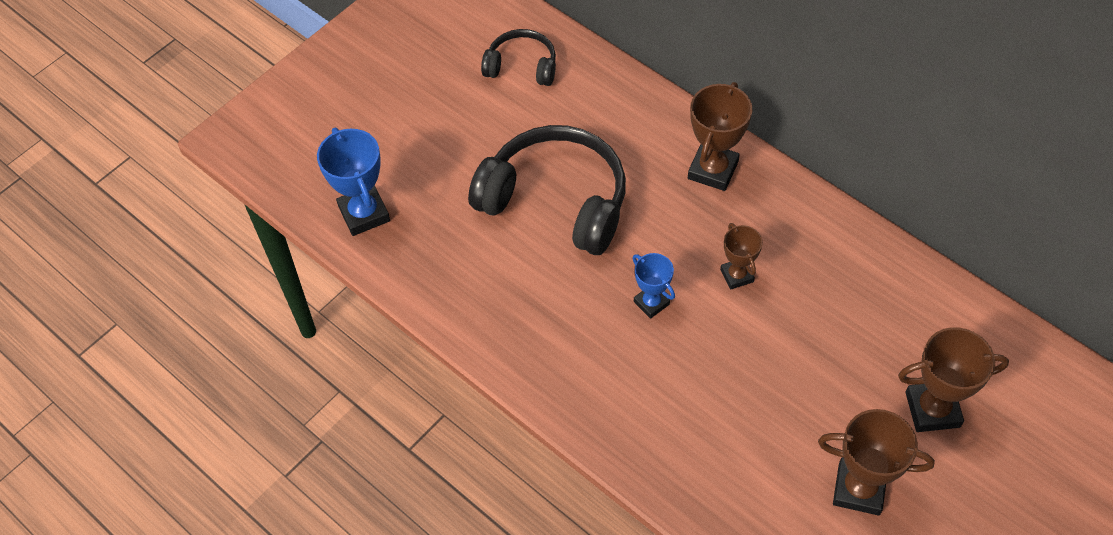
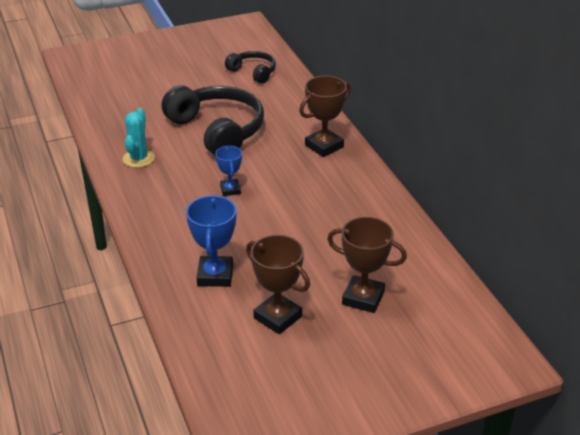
camera: 25 degrees right, 20 degrees down
blue trophy [317,128,390,236] -> blue trophy moved to [186,195,236,287]
brown trophy [720,223,763,290] -> none
none -> turquoise cactus [123,108,155,168]

